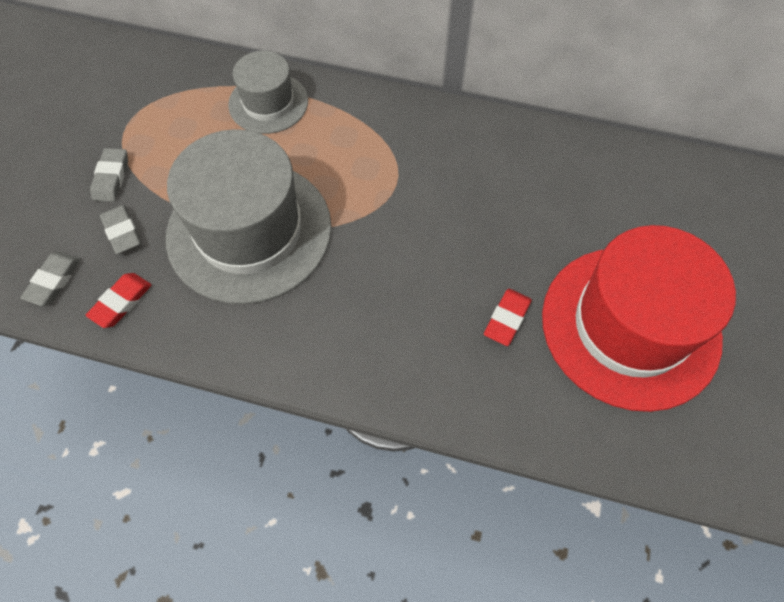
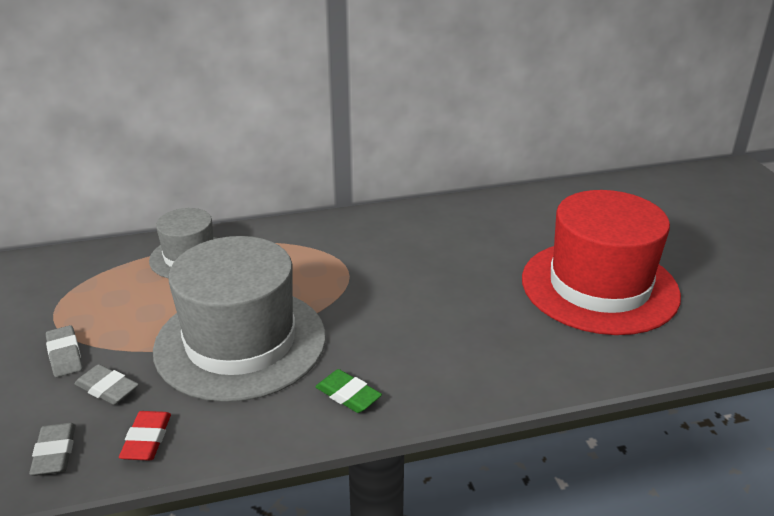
camera: 30 degrees left, 30 degrees down
red eraser [484,289,532,346] -> none
none -> green eraser [315,369,382,413]

